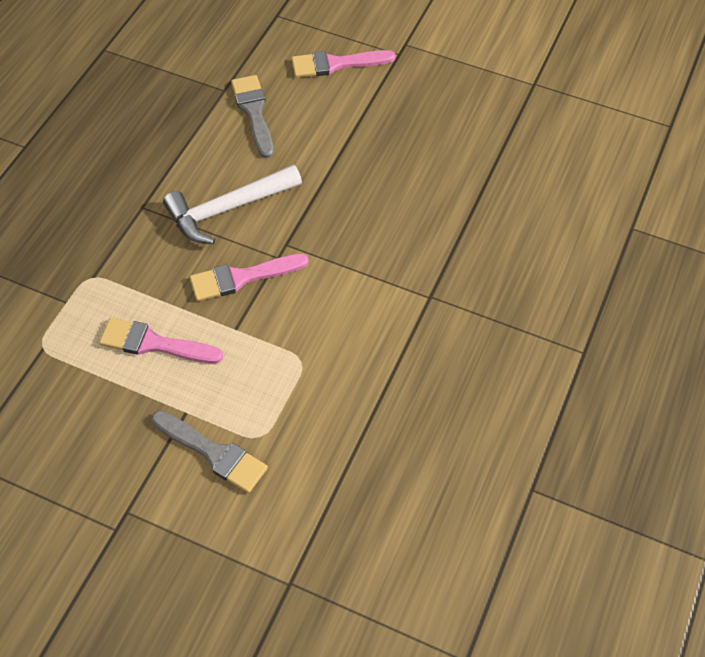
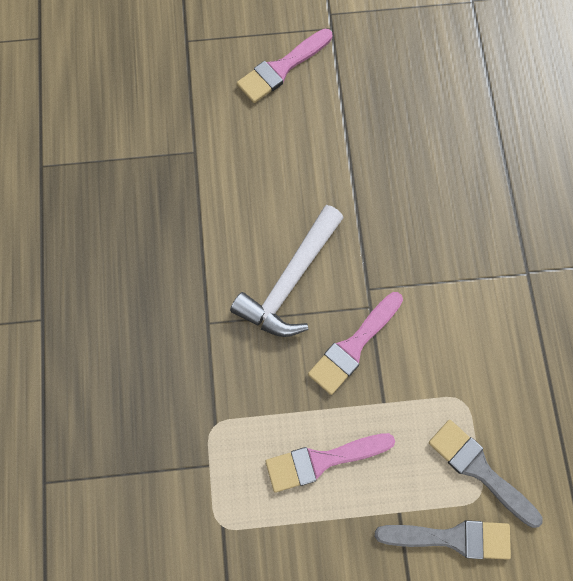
camera: 30 degrees left, 15 degrees up
grey brush [231,75,274,158] -> grey brush moved to [429,420,543,528]

